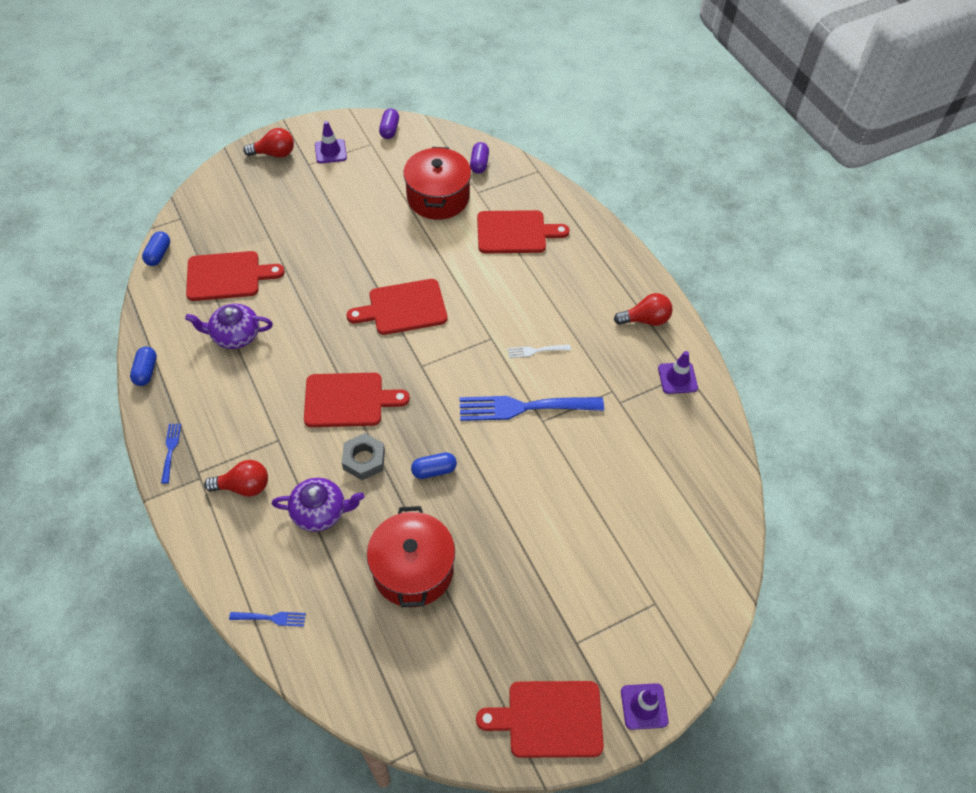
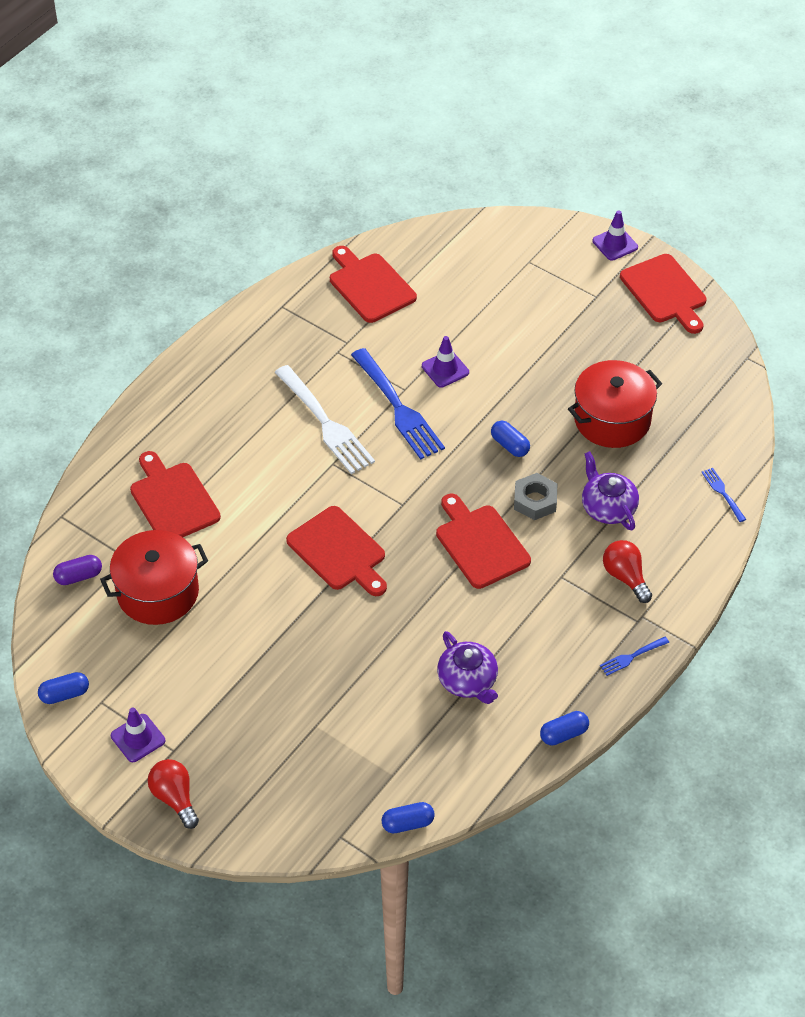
camera: 115 degrees left, 5 degrees down
red cutting board [186,251,285,301] -> red cutting board moved to [330,246,417,323]
purple capsule [379,109,399,139] -> blue capsule [38,672,89,704]
white fork [508,345,571,358] -> white fork [274,365,375,474], size x2.20
red light bulb [614,293,673,326] -> none
purple traffic cone [658,351,698,394] -> purple traffic cone moved to [422,336,469,388]

